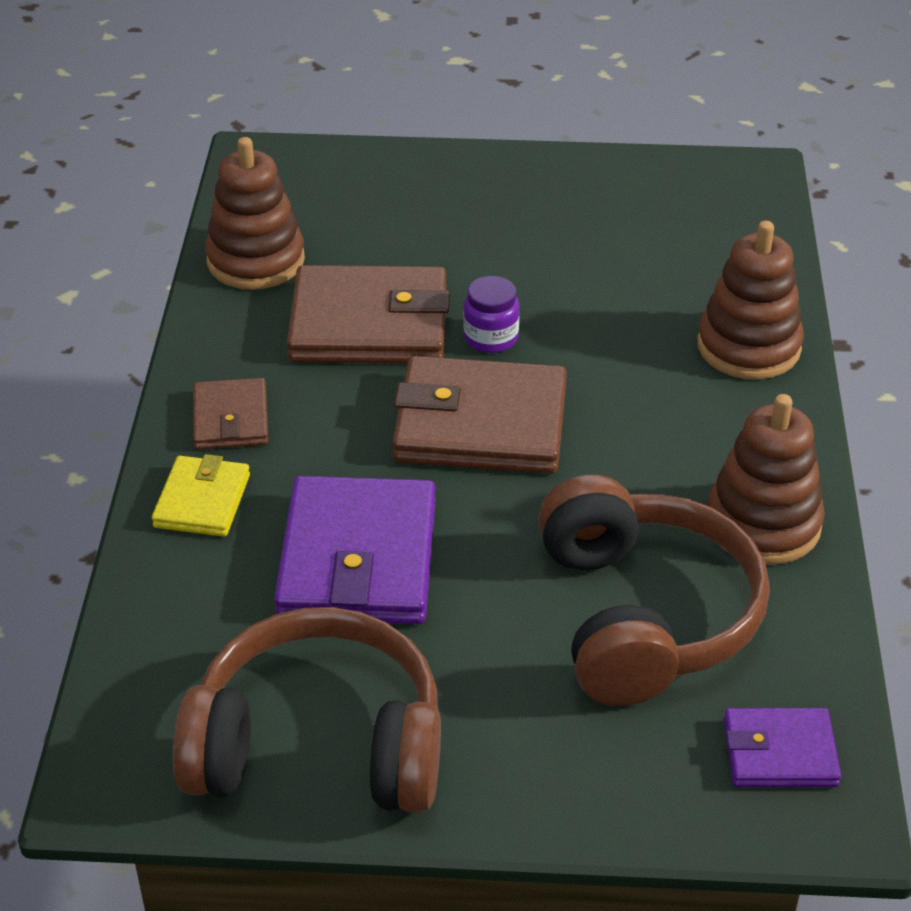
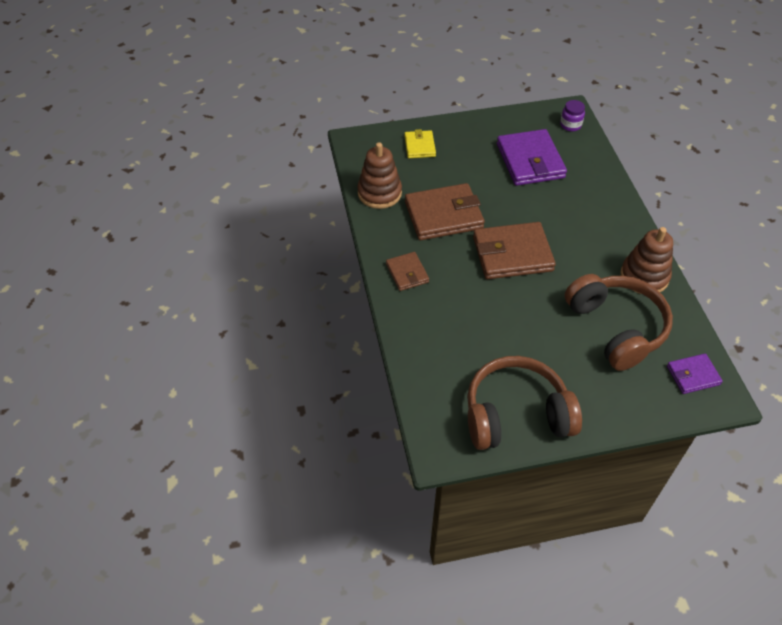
camera: 15 degrees left, 10 degrees up
yellow wallet [152,454,250,537] -> yellow wallet moved to [404,129,436,158]
purple wallet [274,476,436,625] -> purple wallet moved to [497,129,567,186]
purple jar [463,276,520,353] -> purple jar moved to [560,100,585,132]
brown stacking toy [697,221,804,379] -> none

